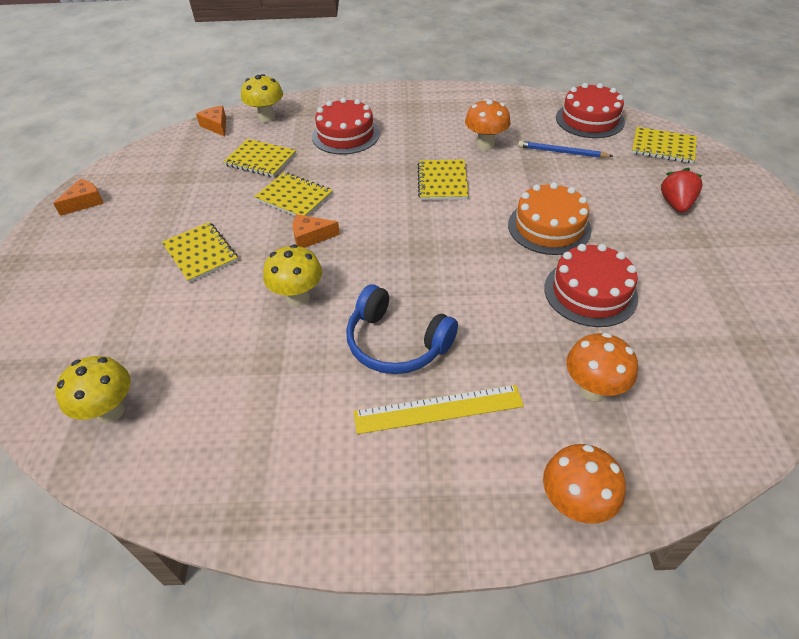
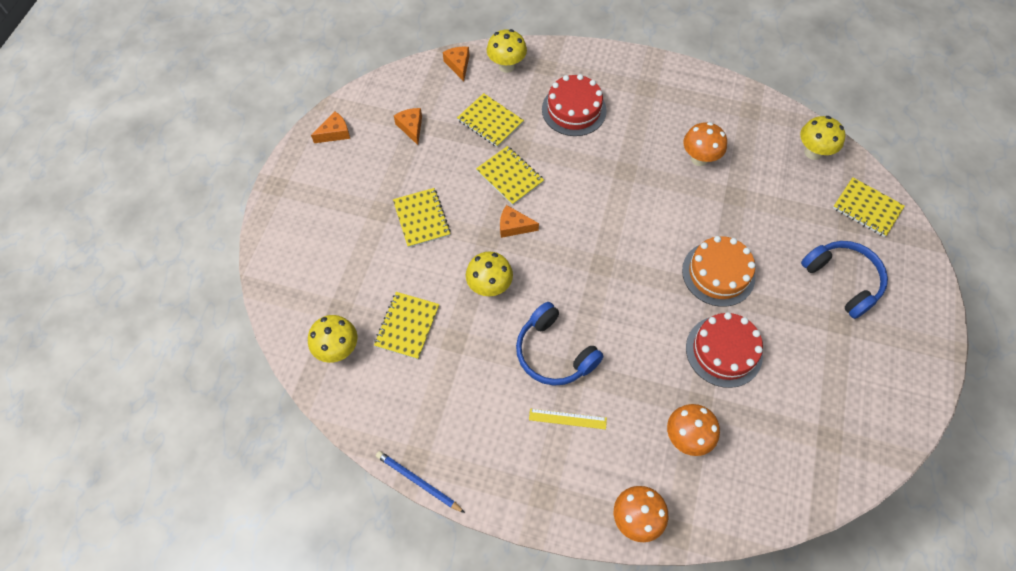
camera: 15 degrees right, 15 degrees up
yellow ruler [354,385,524,434] -> yellow ruler [529,409,607,430], size x0.61
yellow notebook [417,159,468,200] -> yellow notebook moved to [374,292,439,359]
blue pencil [518,141,613,158] -> blue pencil moved to [376,451,465,513]
red cake [556,83,625,138] -> yellow mushroom [800,116,846,160]
red strawberry [660,168,703,213] -> blue headphones [801,241,888,319]
none -> orange cheese [394,108,422,145]

